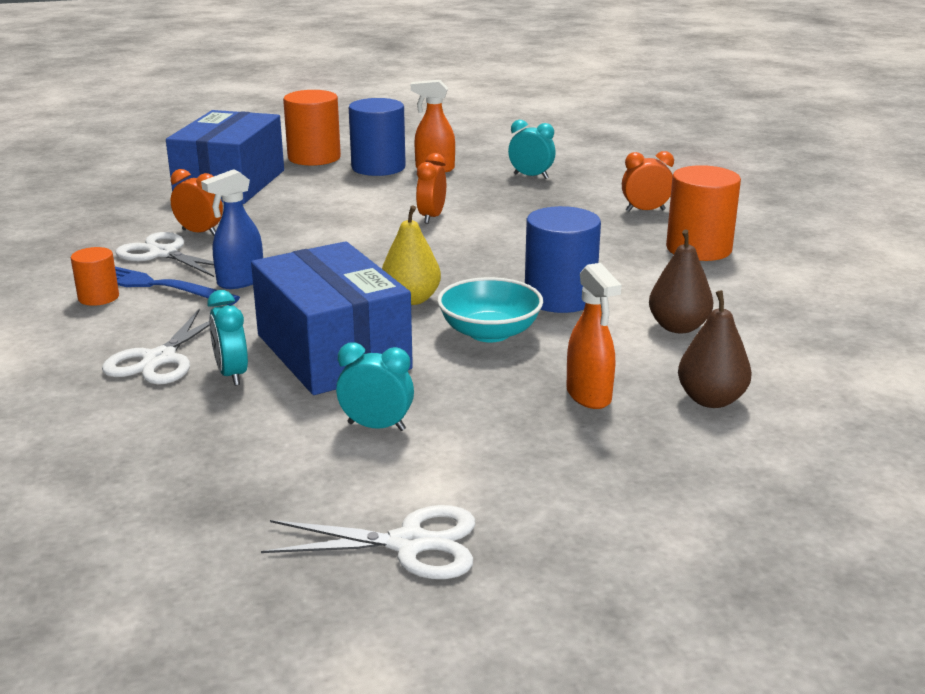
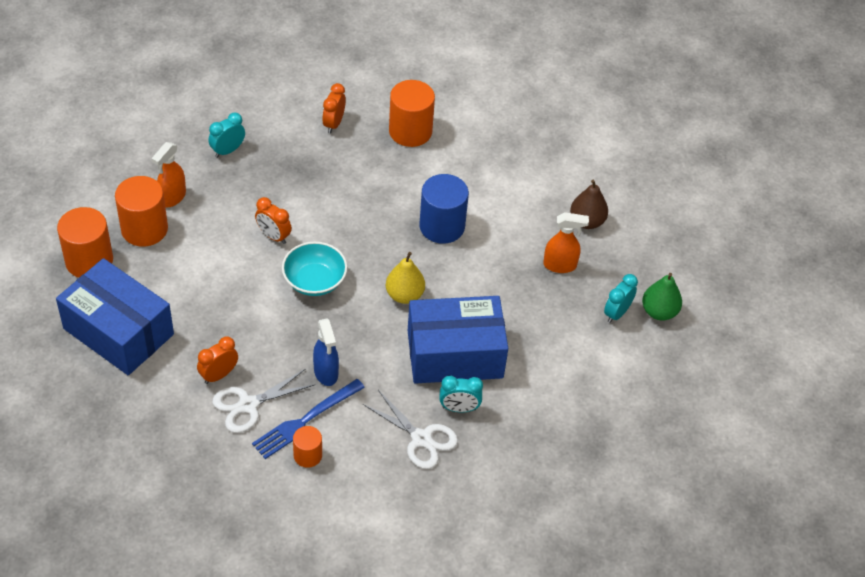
camera: 70 degrees left, 25 degrees up
white scissors [261,505,475,579] -> none
turquoise clock [336,342,414,431] -> turquoise clock moved to [604,274,638,323]
blue cylinder [349,98,406,176] -> orange cylinder [115,176,168,247]
turquoise bowl [437,277,543,342] -> turquoise bowl moved to [282,242,347,296]
brown pear [649,230,713,333] -> none
none -> green pear [642,273,682,321]

